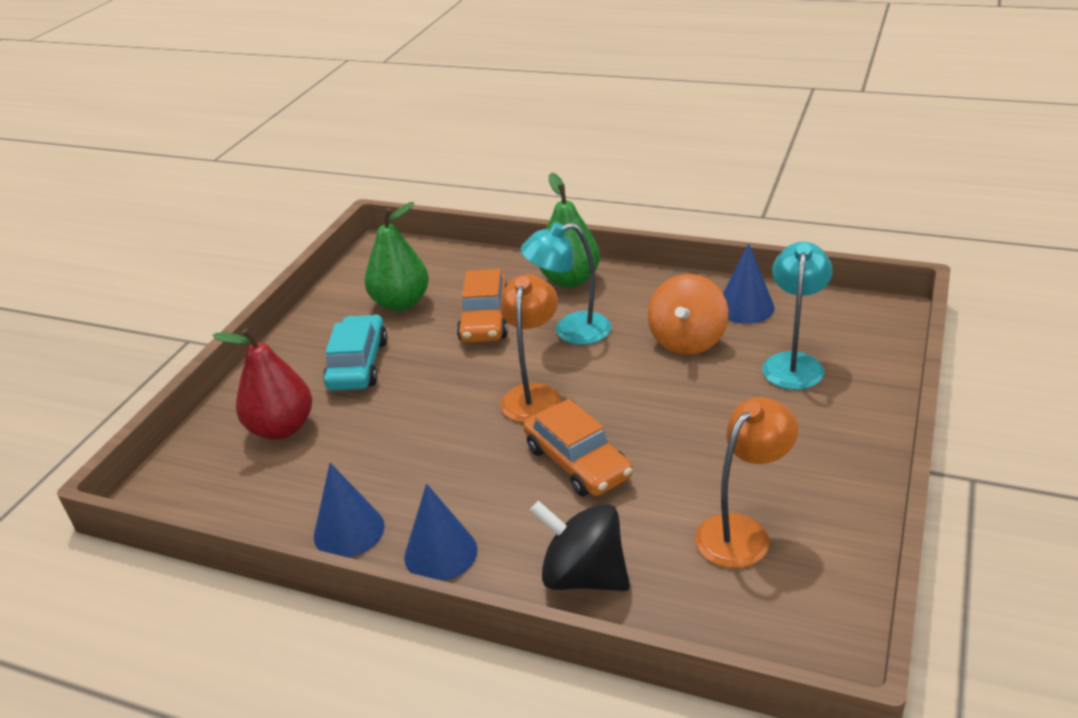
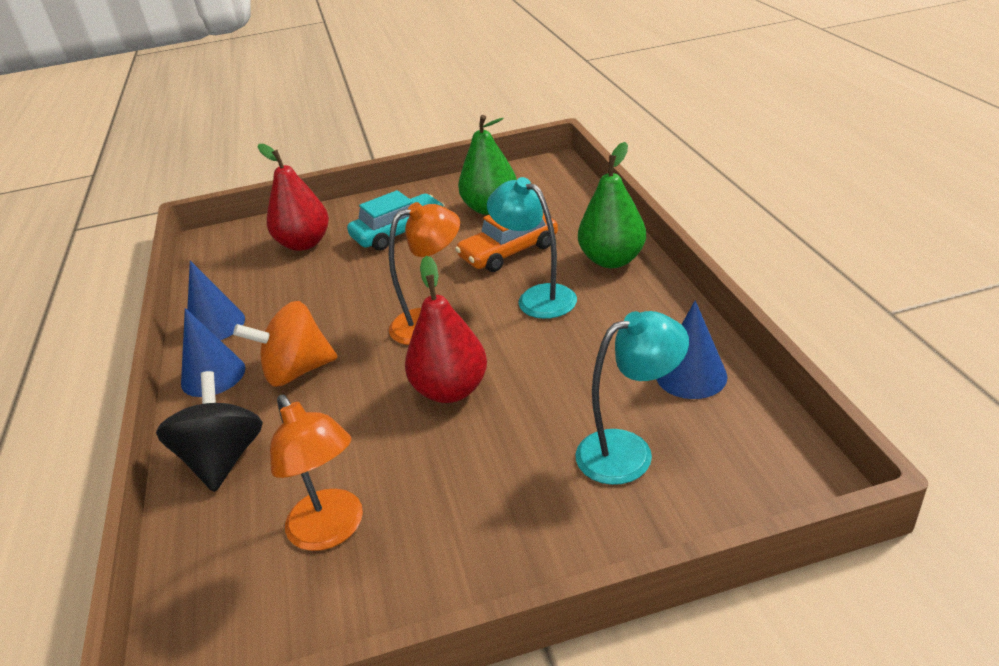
camera: 55 degrees right, 0 degrees up
orange car [523,399,633,496] -> none
orange spinning top [648,274,728,355] -> orange spinning top moved to [233,301,338,387]
orange lamp [695,397,798,568] -> orange lamp turned 45 degrees clockwise [270,395,363,551]
none -> red pear [405,256,487,403]

